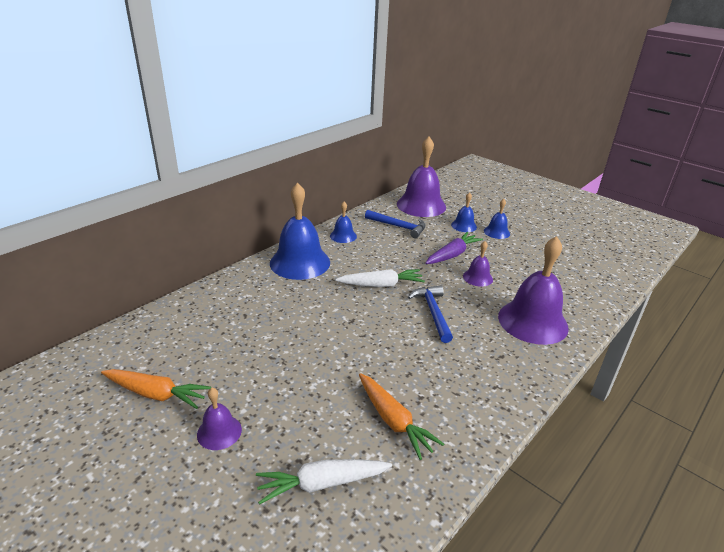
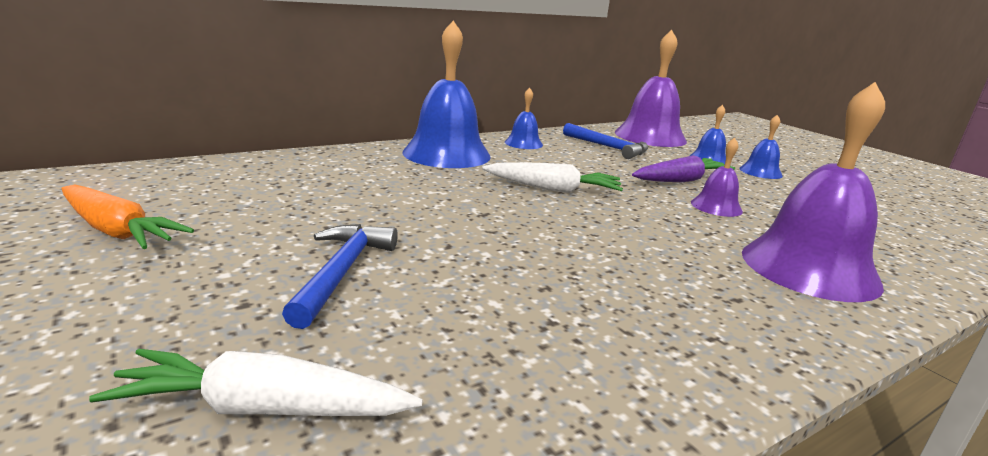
camera: 15 degrees right, 10 degrees down
purple bell [197,388,242,450] -> none
orange carrot [359,373,444,460] -> none
blue hammer [408,285,453,343] -> blue hammer moved to [282,224,398,329]

